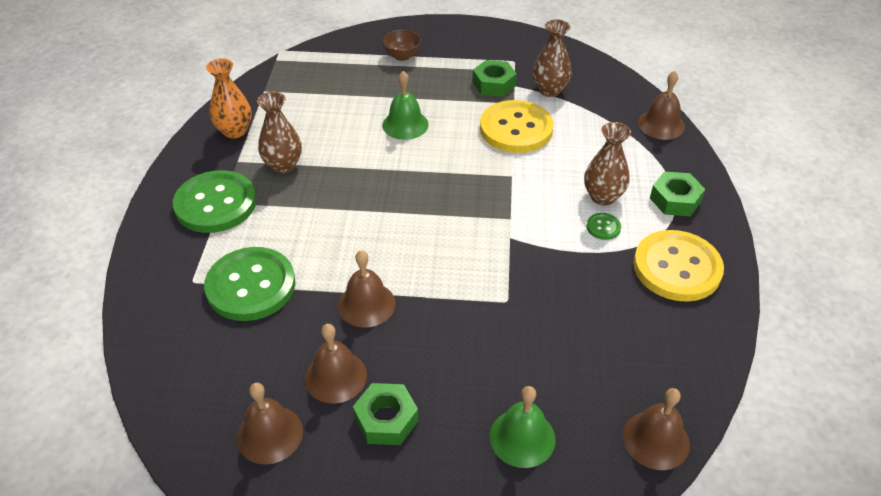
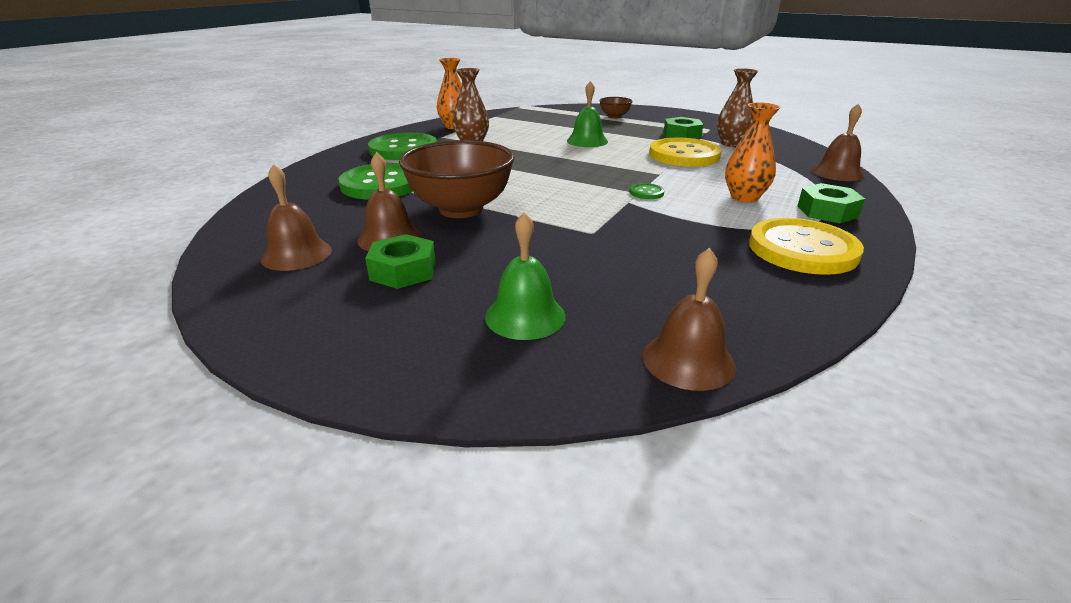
camera: 25 degrees right, 15 degrees down
brown bell [338,250,396,328] -> brown bowl [399,140,515,218]
brown vase [584,122,631,206] -> orange vase [725,102,781,203]
green button [586,213,621,240] -> green button moved to [630,183,664,199]

